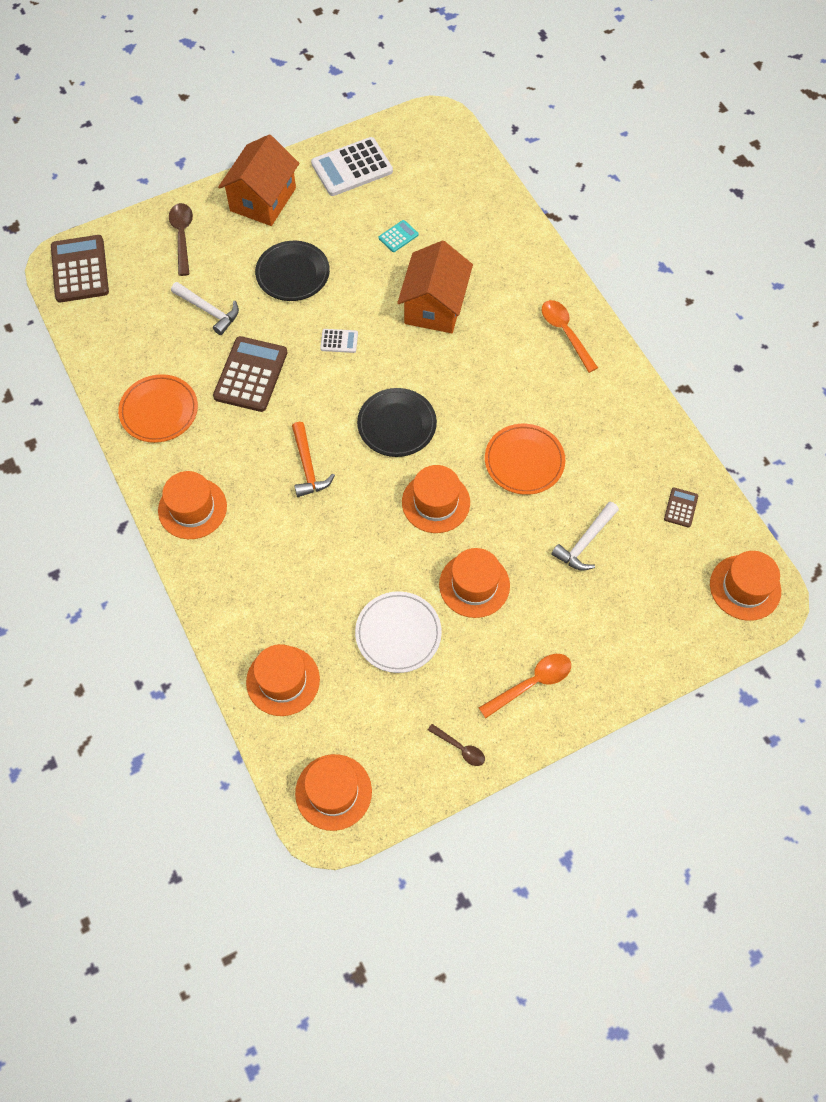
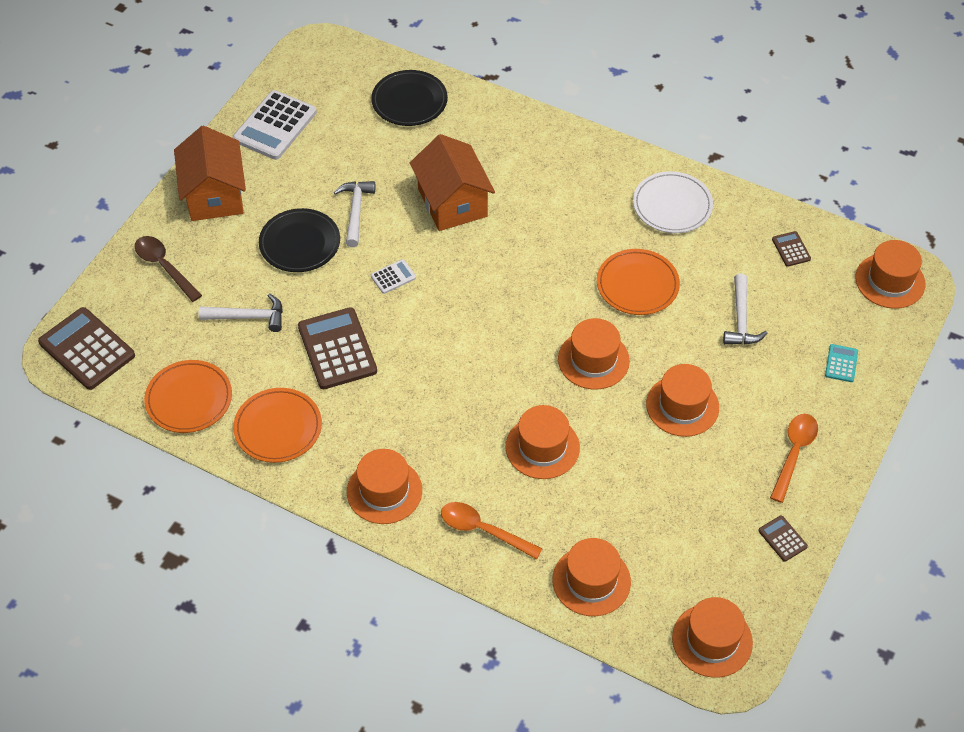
camera: 35 degrees left, 10 degrees down
orange hammer [292,422,335,497] -> none
white plate [355,591,442,673] -> white plate moved to [633,171,713,233]
black plate [357,388,437,457] -> black plate moved to [371,70,448,126]
turquoise calculator [379,220,419,252] -> turquoise calculator moved to [825,344,858,382]
brown spoon [428,724,485,766] -> brown calculator [758,515,808,562]
orange spoon [542,300,598,373] -> orange spoon moved to [441,502,543,559]
none -> orange plate [144,360,232,433]
none -> white hammer [334,181,375,247]
none -> orange hat [506,405,580,479]

